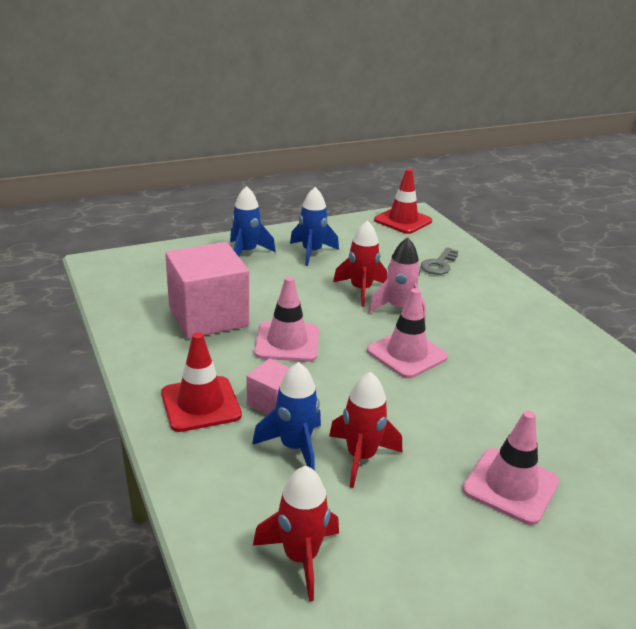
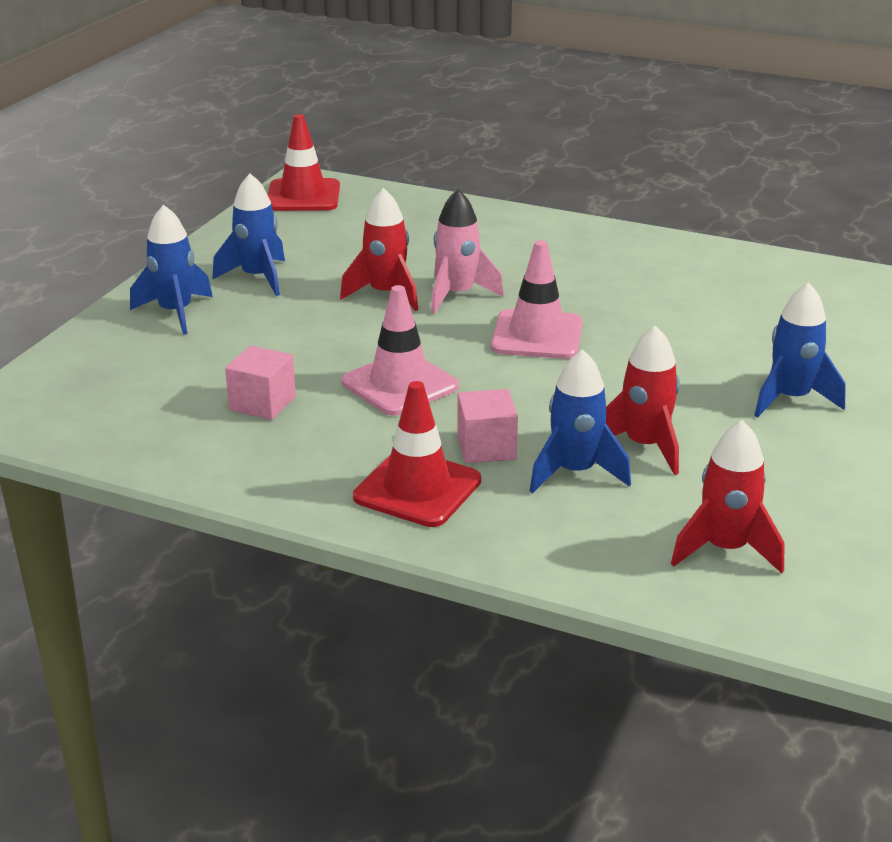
camera: 40 degrees left, 0 degrees up
pink cube [165,242,249,339] -> pink cube [225,346,296,420], size x0.49
grey key [421,247,458,275] -> none
pink traffic cone [463,411,559,525] -> blue rocket [754,282,846,417]

